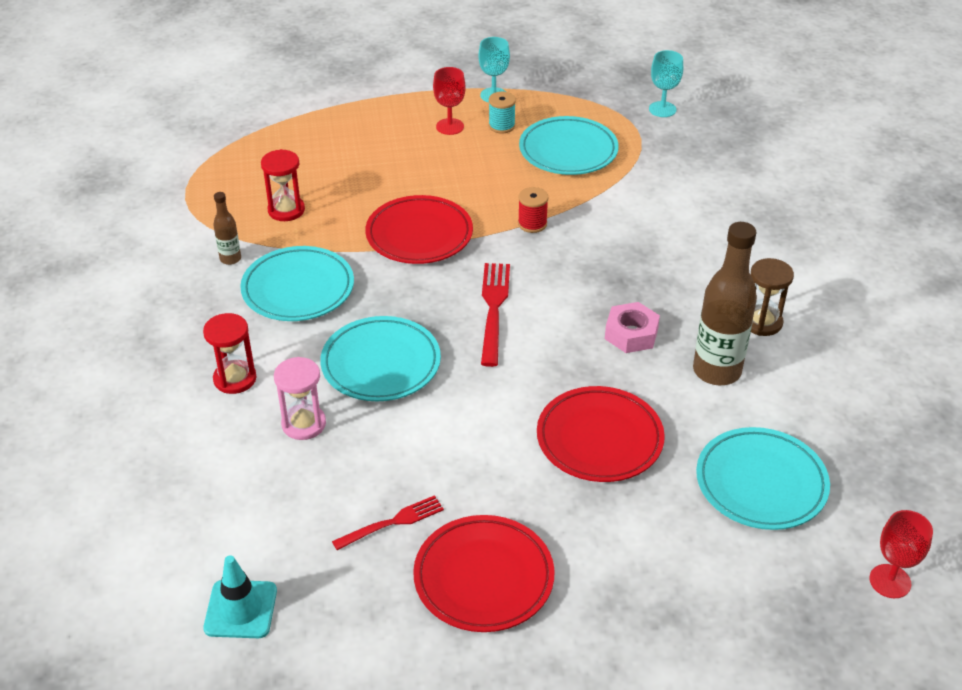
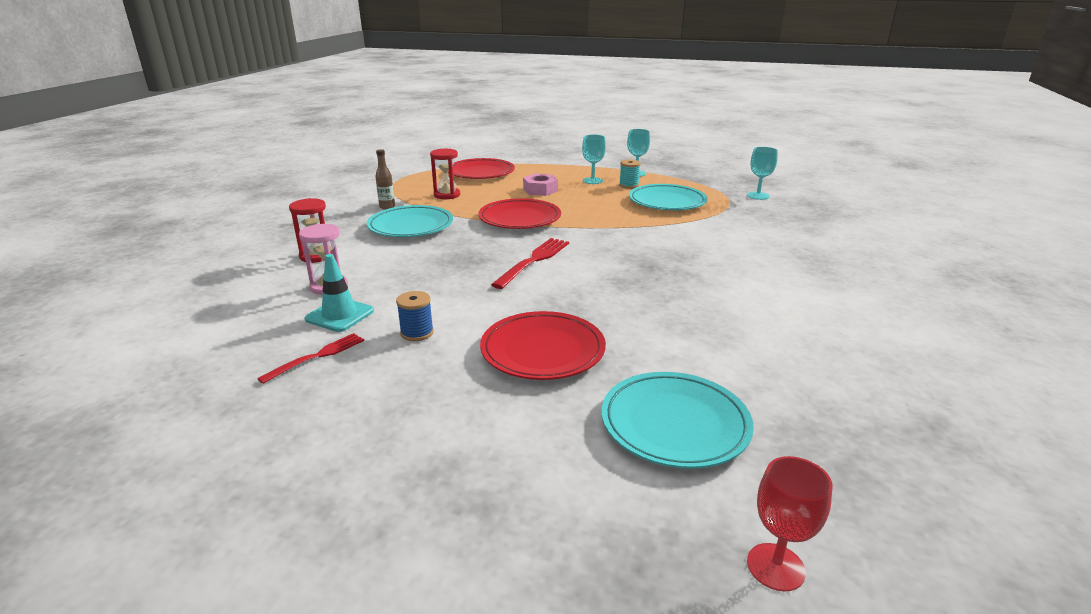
camera: 25 degrees right, 15 degrees down
turquoise traffic cone [203,555,277,638] -> turquoise traffic cone moved to [305,254,374,332]
turquoise plate [320,316,441,401] -> none
red fork [332,495,444,550] -> red fork turned 45 degrees counterclockwise [257,333,364,384]
red plate [413,515,555,632] -> red plate moved to [448,158,515,179]
red goblet [433,67,466,135] -> turquoise goblet [582,135,606,184]
red spool [518,187,549,233] -> none
pink nut [605,302,660,353] -> pink nut moved to [523,174,558,196]
brown bottle [693,222,757,385] -> none
brown hourglass [751,258,794,336] -> none
none -> blue spool [396,291,434,341]

